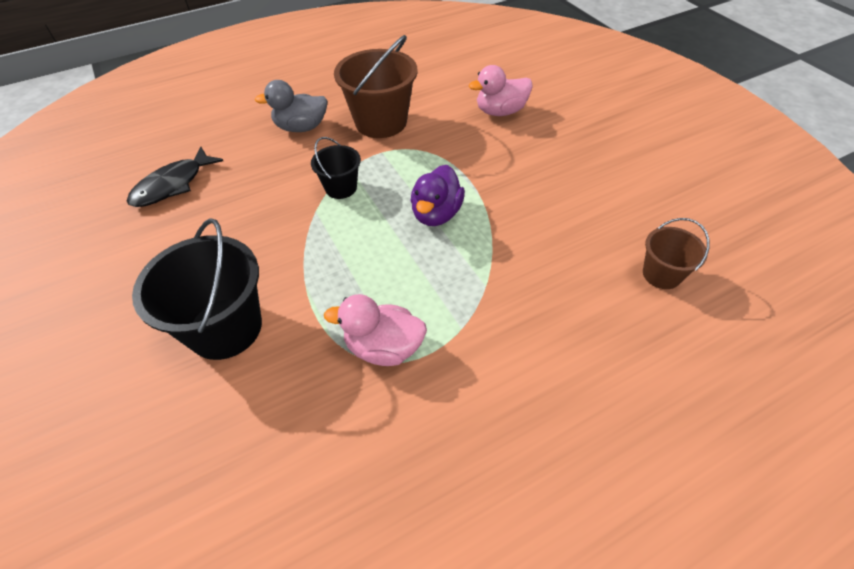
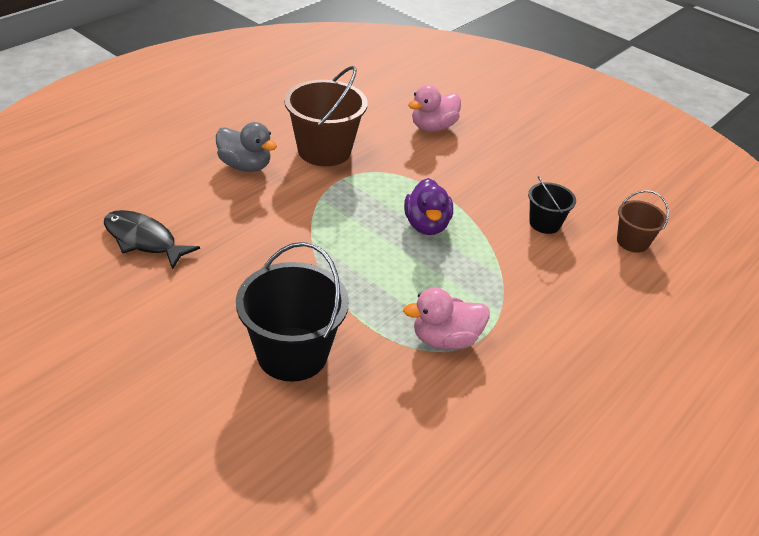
camera: 25 degrees left, 10 degrees down
black fish [127,147,223,207] -> black fish turned 105 degrees clockwise [104,210,200,270]
grey duck [255,80,328,132] -> grey duck turned 120 degrees counterclockwise [216,122,277,172]
black bucket [311,137,361,199] -> black bucket moved to [528,176,576,234]

